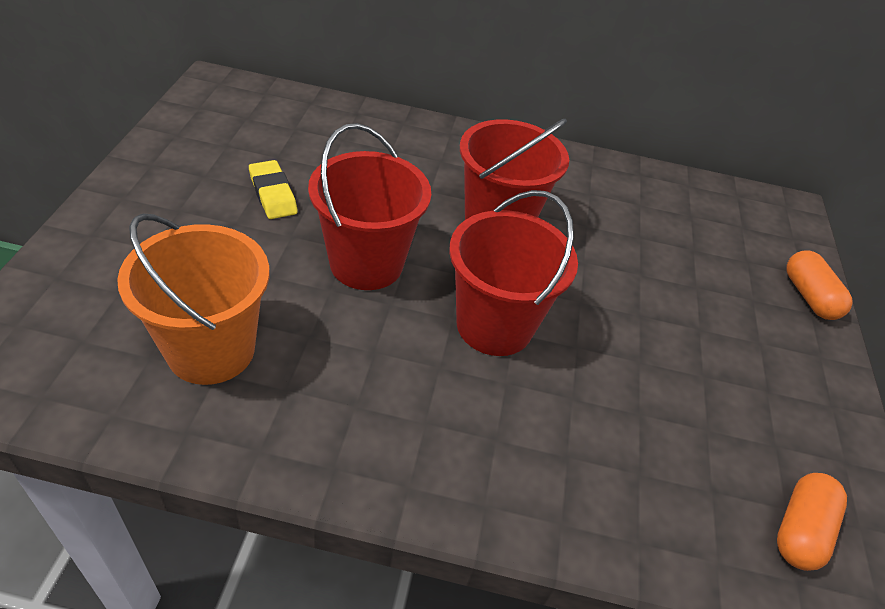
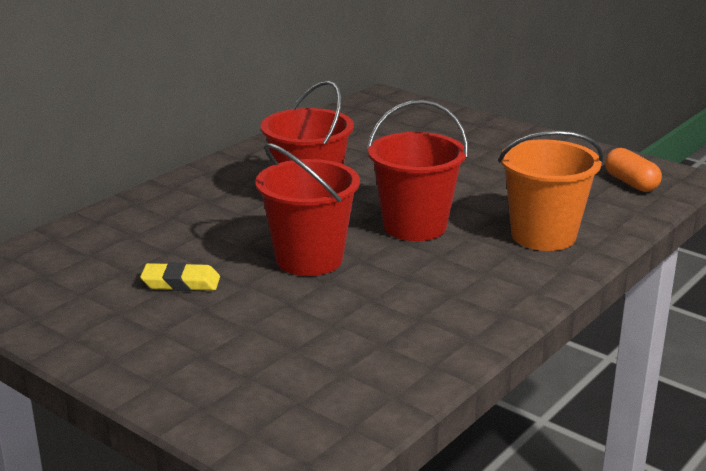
camera: 55 degrees left, 20 degrees down
orange bucket [117,214,269,385] -> orange bucket moved to [498,131,604,251]
orange capsule [787,250,853,320] -> none

